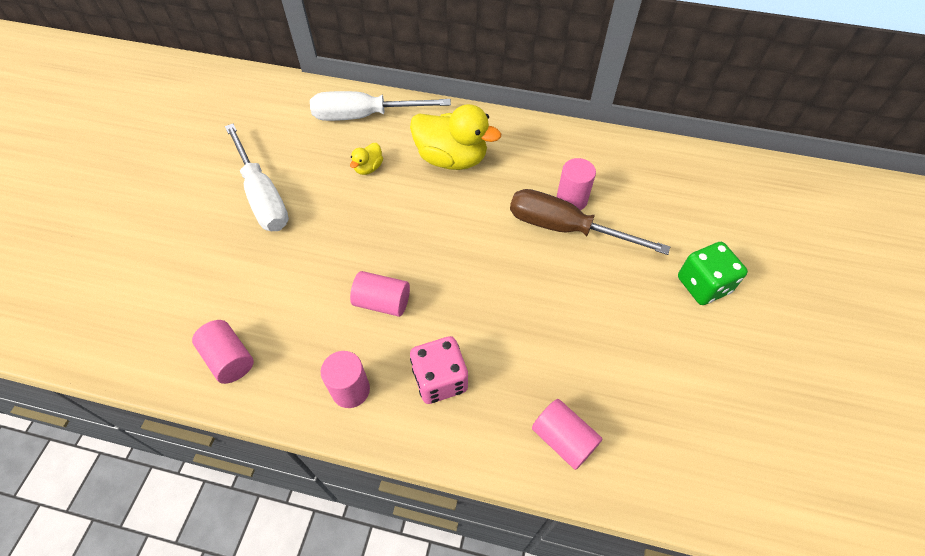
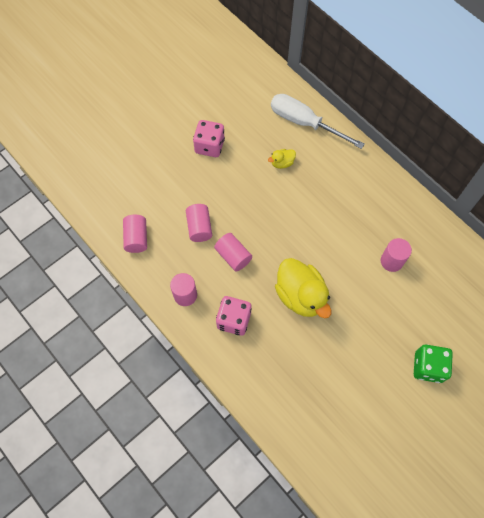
camera: 35 degrees right, 10 degrees up
white screwdriver [225,124,289,231] -> pink dice [193,120,225,157]
yellow duck [410,104,501,170] -> yellow duck moved to [275,258,331,318]
brown screwdriver [510,189,670,255] -> none
pink cylinder [532,399,602,470] -> pink cylinder moved to [186,204,212,242]

